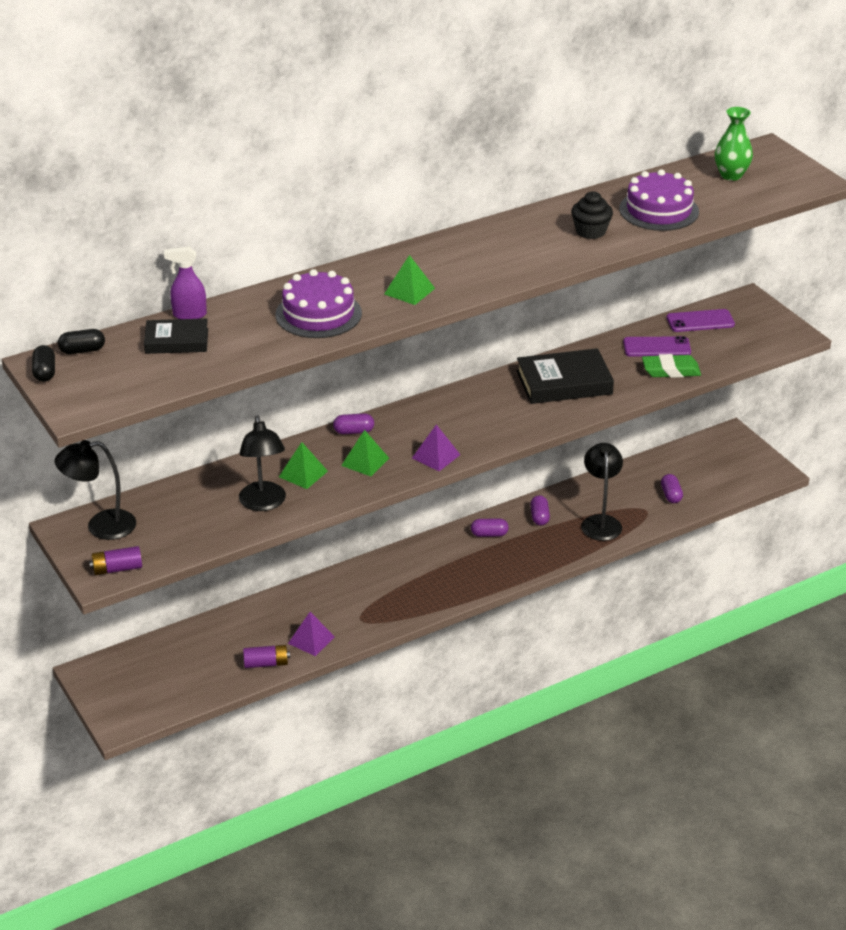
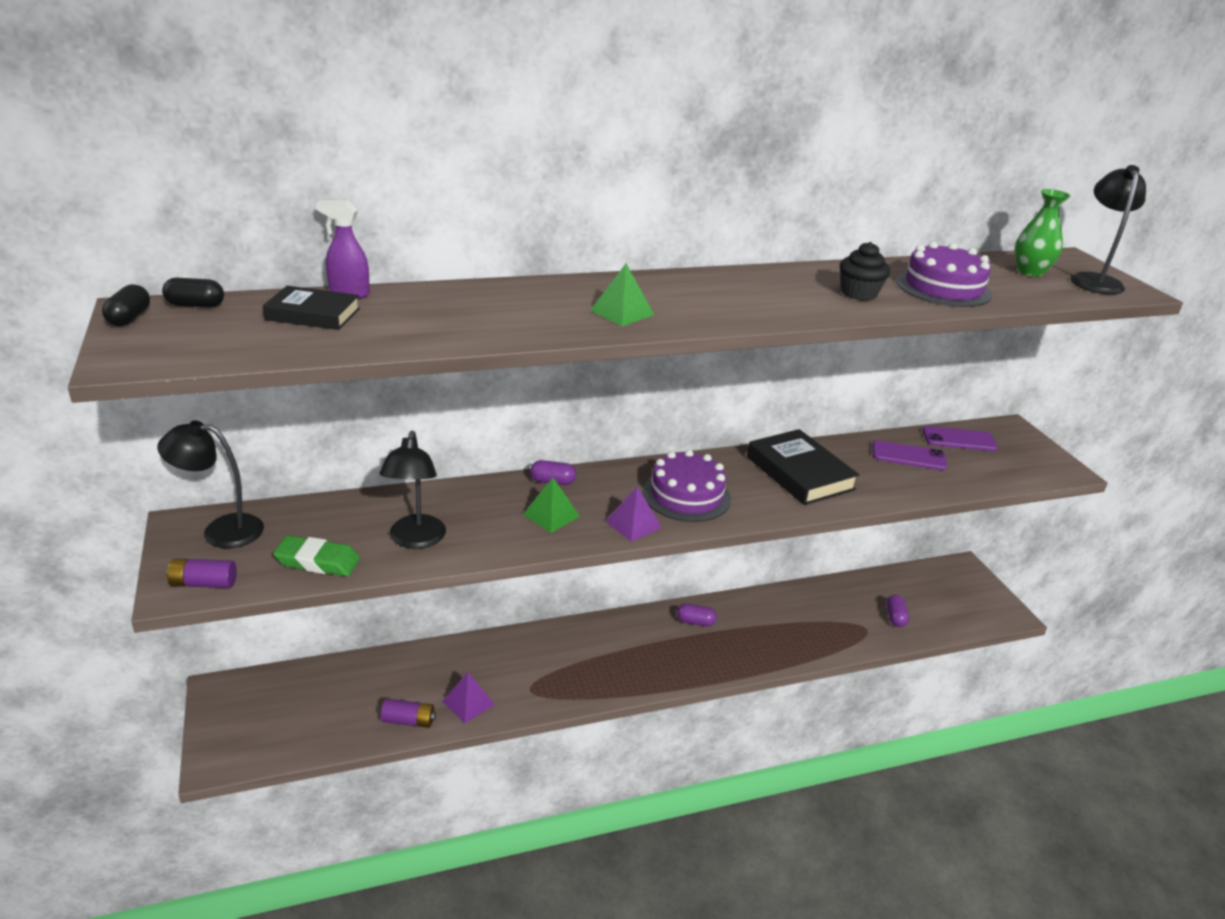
camera: 10 degrees right, 5 degrees down
purple cake [275,269,362,338] -> purple cake moved to [643,450,731,522]
green pyramid [279,442,328,489] -> none
black book [517,348,614,404] -> black book turned 60 degrees clockwise [747,429,859,505]
purple capsule [530,495,550,526] -> none
black lamp [581,443,623,541] -> black lamp moved to [1070,165,1146,294]
green eraser [642,354,701,378] -> green eraser moved to [273,535,360,576]

